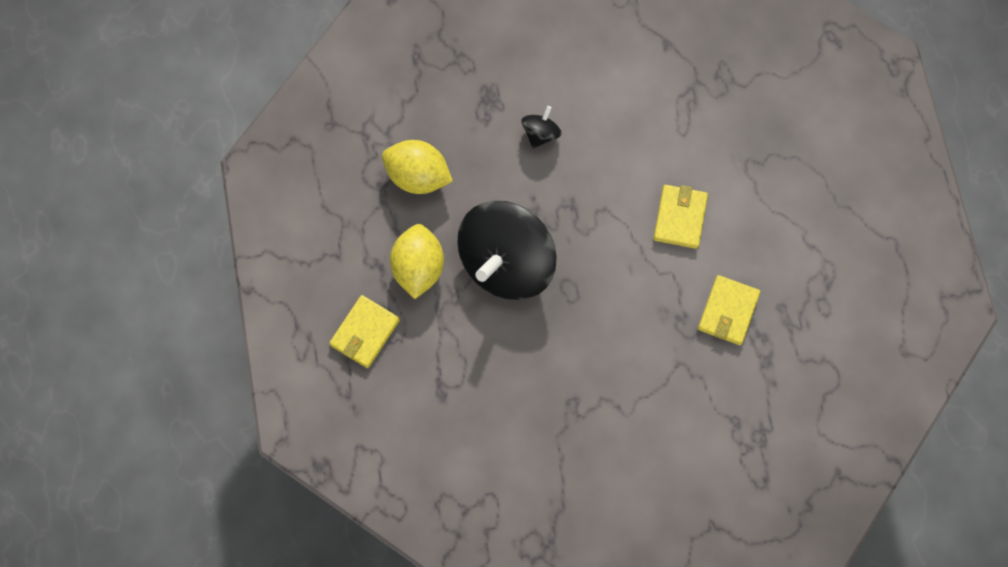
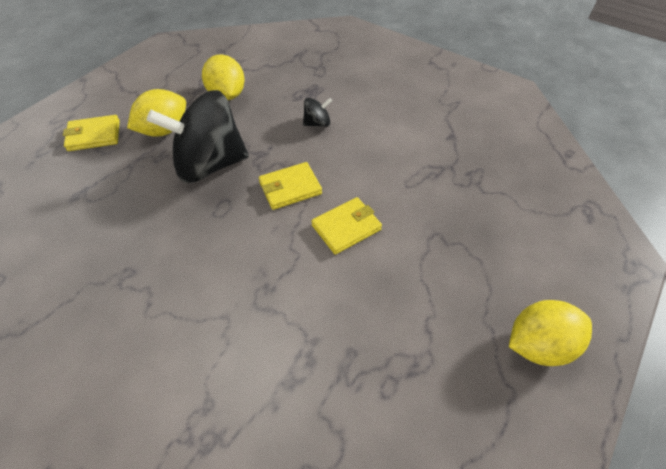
camera: 45 degrees right, 20 degrees down
yellow wallet [698,275,760,345] -> yellow wallet moved to [259,162,322,210]
none -> yellow lemon [509,300,592,366]

